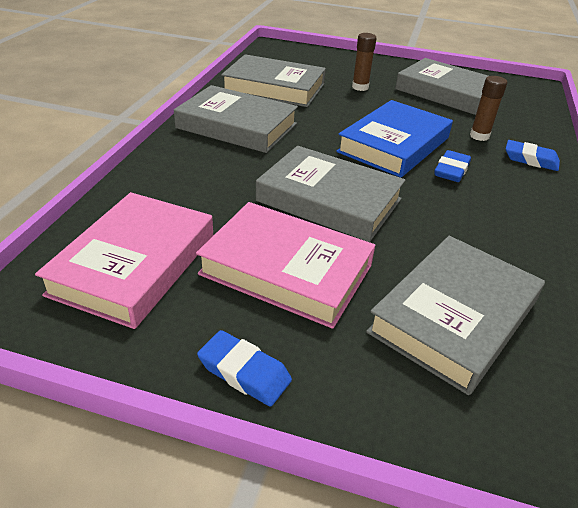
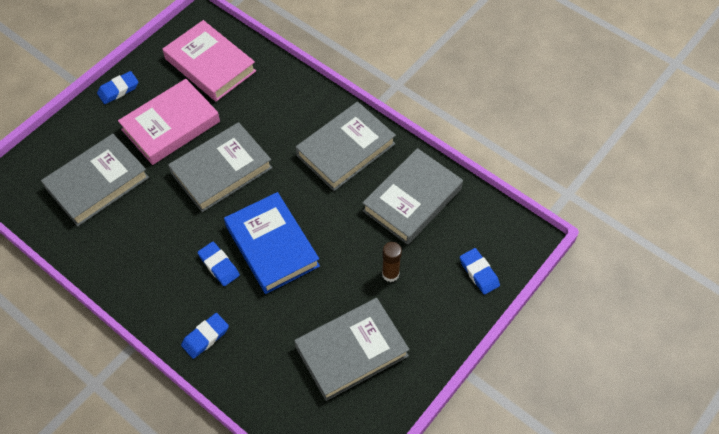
camera: 115 degrees right, 20 degrees up
grey book [366,236,545,395] -> grey book turned 75 degrees clockwise [41,134,149,226]
brown glue stick [470,76,507,141] -> none
none -> blue eraser [460,248,500,295]

